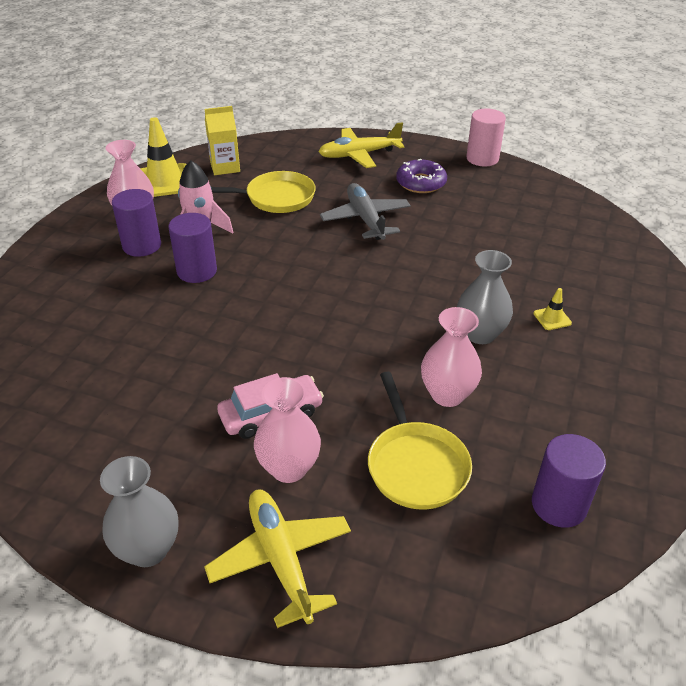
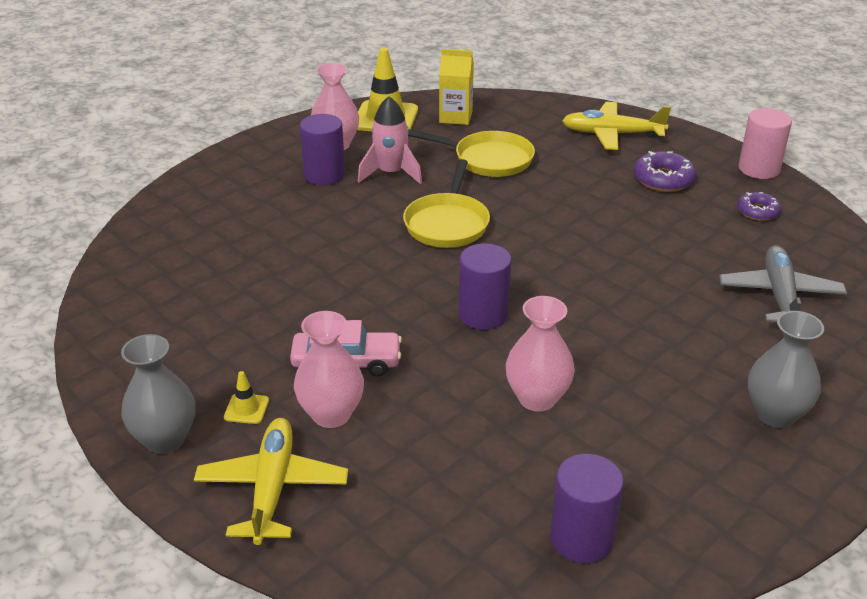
camera: 25 degrees right, 5 degrees down
purple cylinder [168,213,217,283] -> purple cylinder moved to [459,243,511,330]
grey plane [320,183,411,240] -> grey plane moved to [719,245,847,322]
yellow pan [368,372,472,509] -> yellow pan moved to [403,159,490,248]
grey vase [457,250,513,344] -> grey vase moved to [748,311,824,428]
yellow traffic cone [533,288,572,330] -> yellow traffic cone moved to [224,371,269,424]
none -> purple donut [737,192,781,221]

